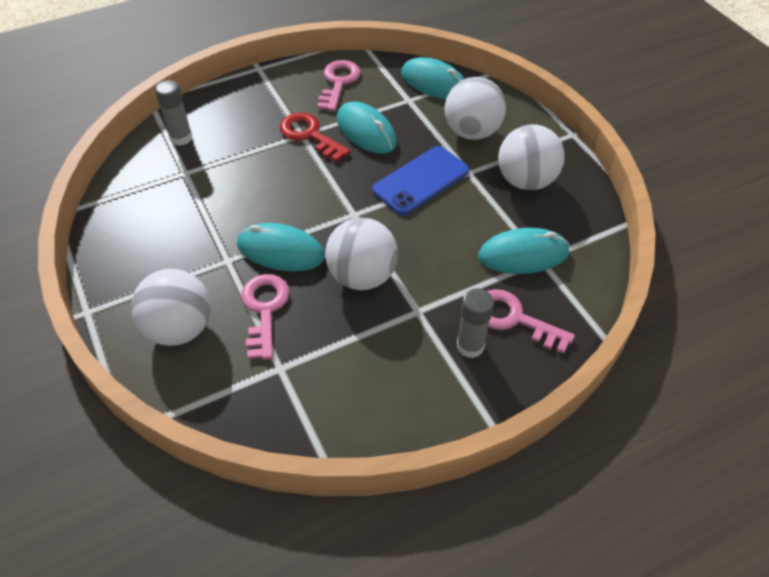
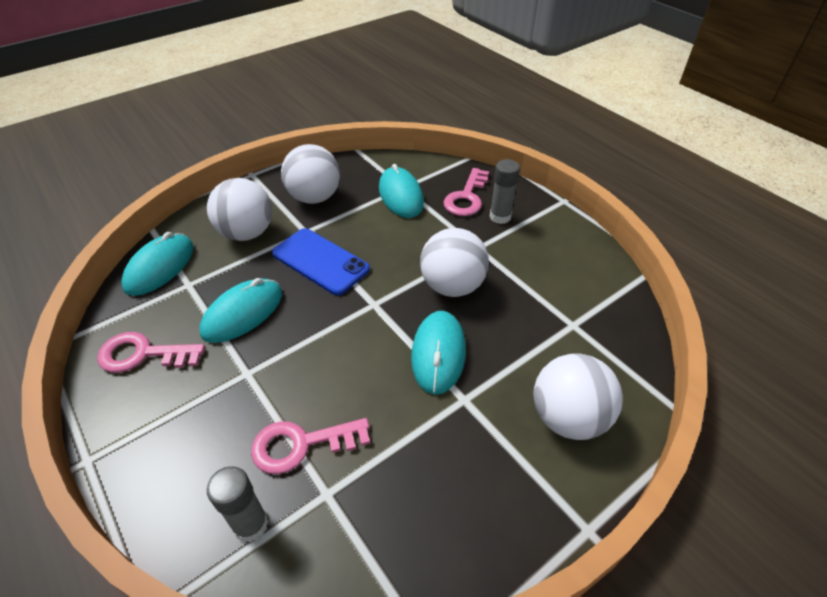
camera: 100 degrees left, 5 degrees down
pink key [241,274,290,360] -> pink key moved to [251,418,370,474]
red key [280,113,350,162] -> none

